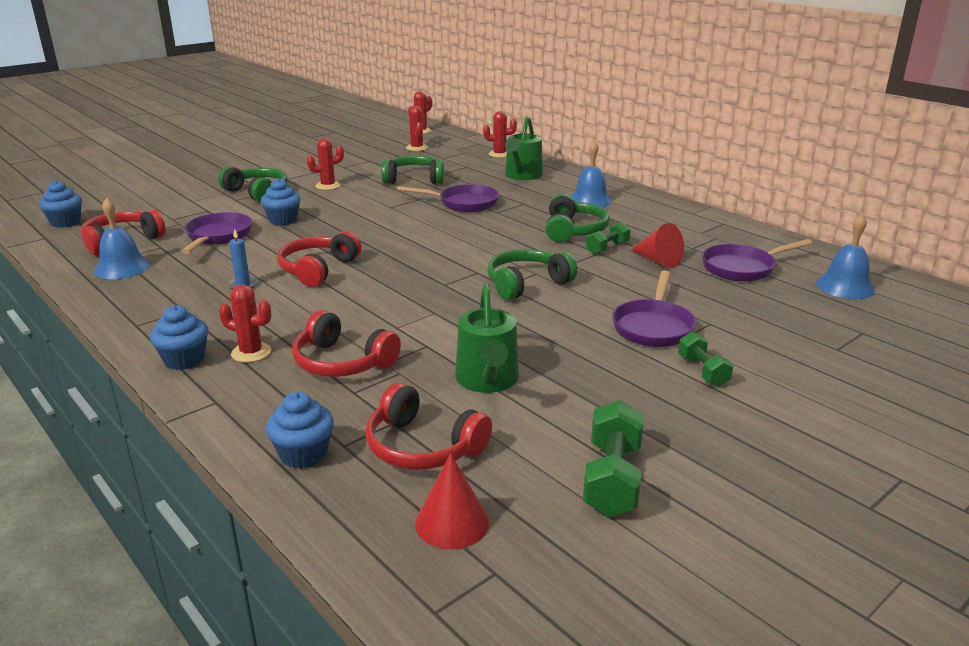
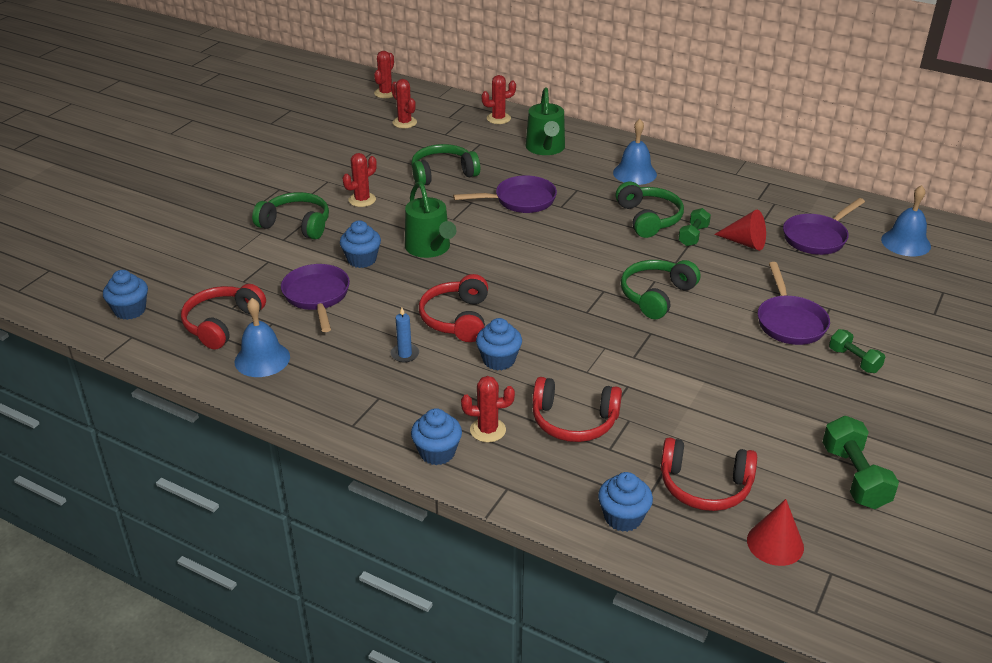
camera: 20 degrees left, 10 degrees up
green watering can [455,283,519,393] -> green watering can moved to [405,182,456,258]
none -> blue cupcake [476,318,522,370]

